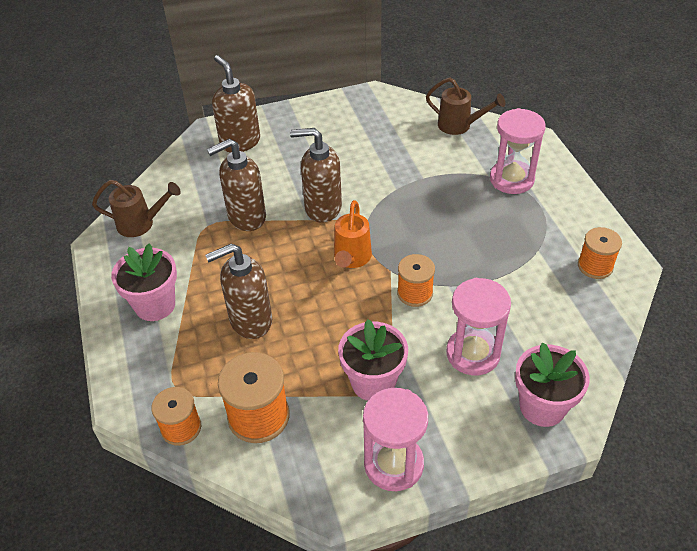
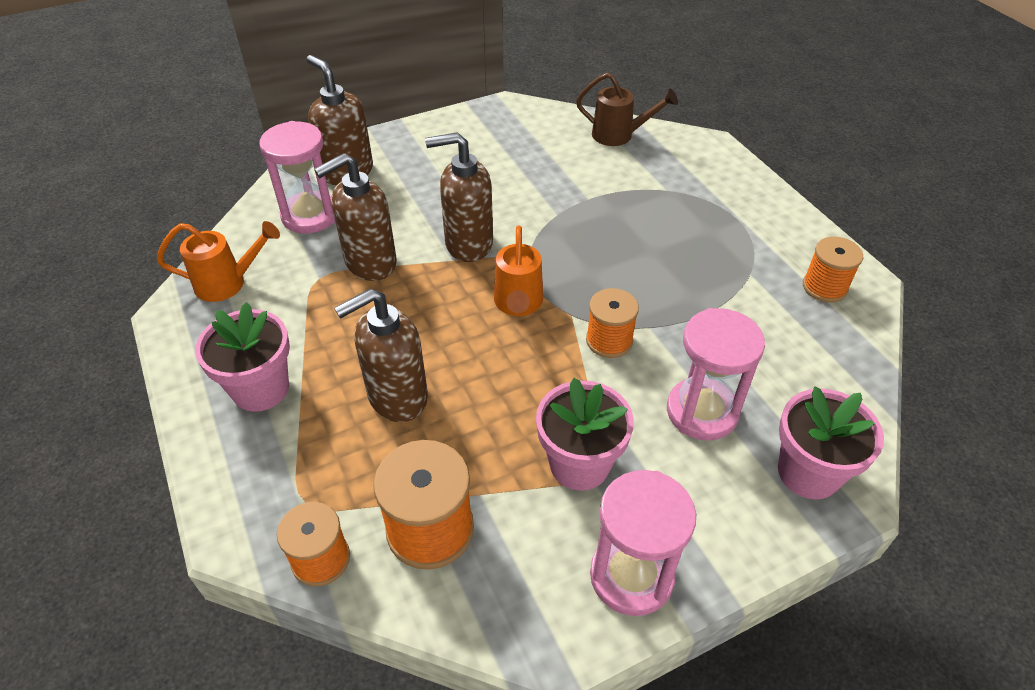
camera: 10 degrees left, 0 degrees up
brown watering can [92,180,181,237] -> orange watering can [157,221,280,302]
pink hourglass [490,108,546,194] -> pink hourglass moved to [259,121,335,234]

